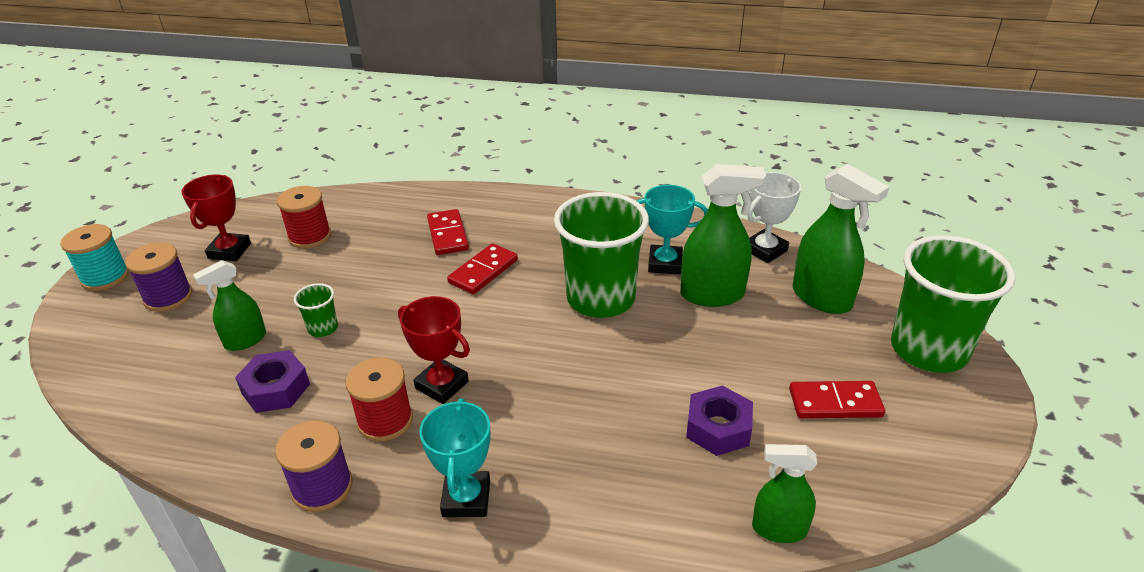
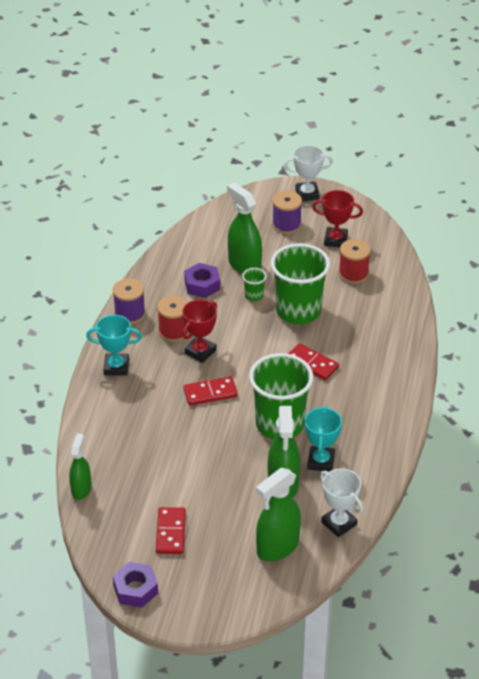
camera: 90 degrees right, 5 degrees up
turquoise spool [60,224,129,291] -> white trophy [284,145,333,201]
green spray bottle [193,260,266,351] -> green spray bottle [227,182,262,274], size x1.60
red domino [427,209,469,255] -> red domino moved to [183,376,238,406]
purple nut [686,385,753,456] -> purple nut moved to [113,562,158,608]
green cup [891,235,1015,373] -> green cup moved to [271,243,330,324]

